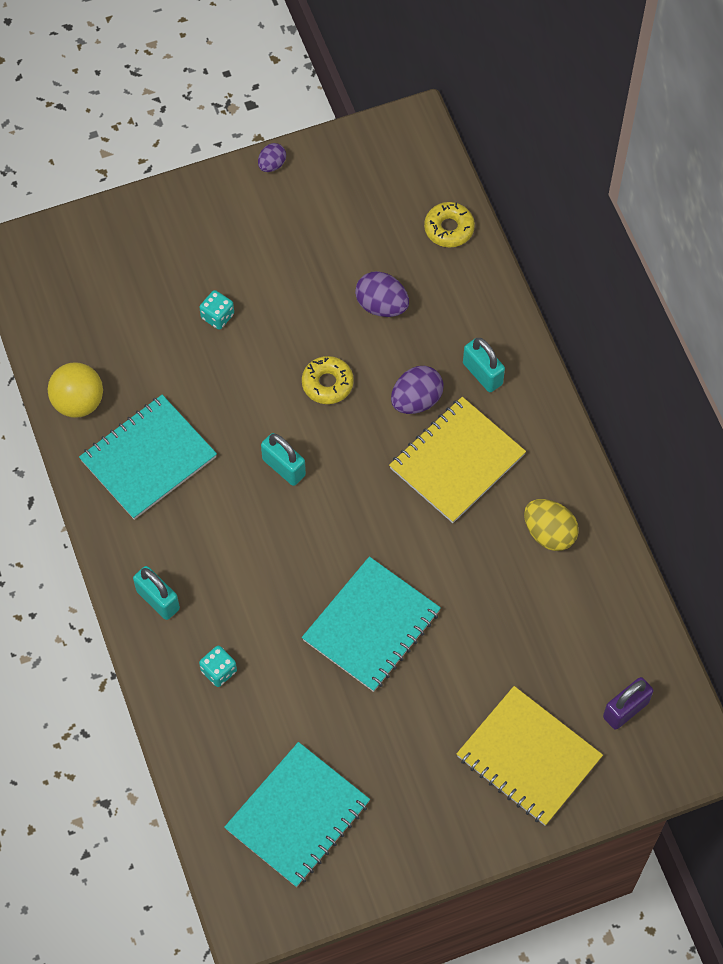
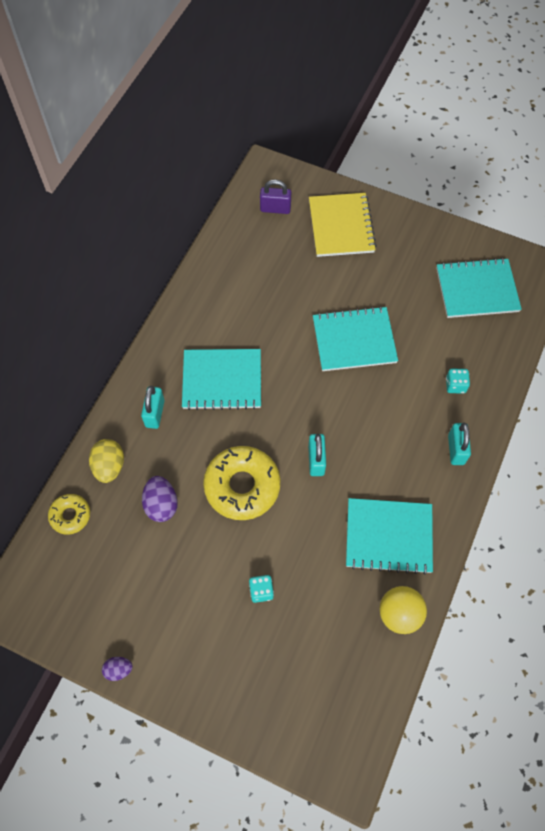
camera: 135 degrees left, 0 degrees up
yellow donut [302,356,354,404] -> yellow donut [203,446,280,520], size x1.87
yellow notebook [389,397,526,523] -> turquoise notebook [182,349,261,410]
purple egg [391,366,444,414] -> none
yellow egg [524,499,579,551] -> yellow egg moved to [89,439,124,483]

